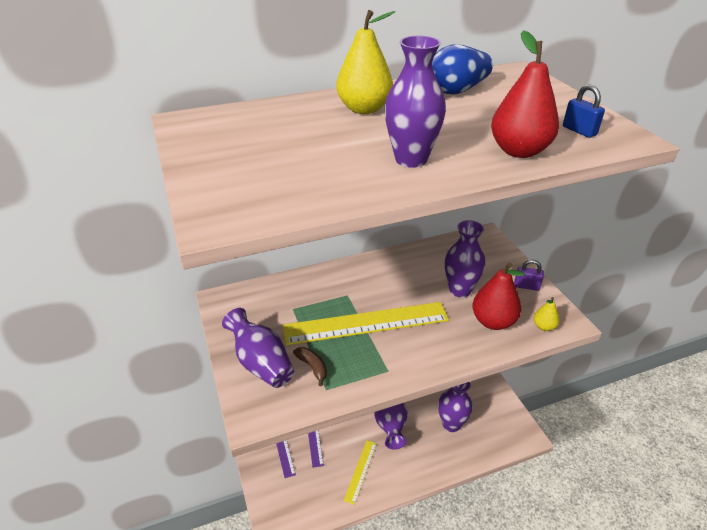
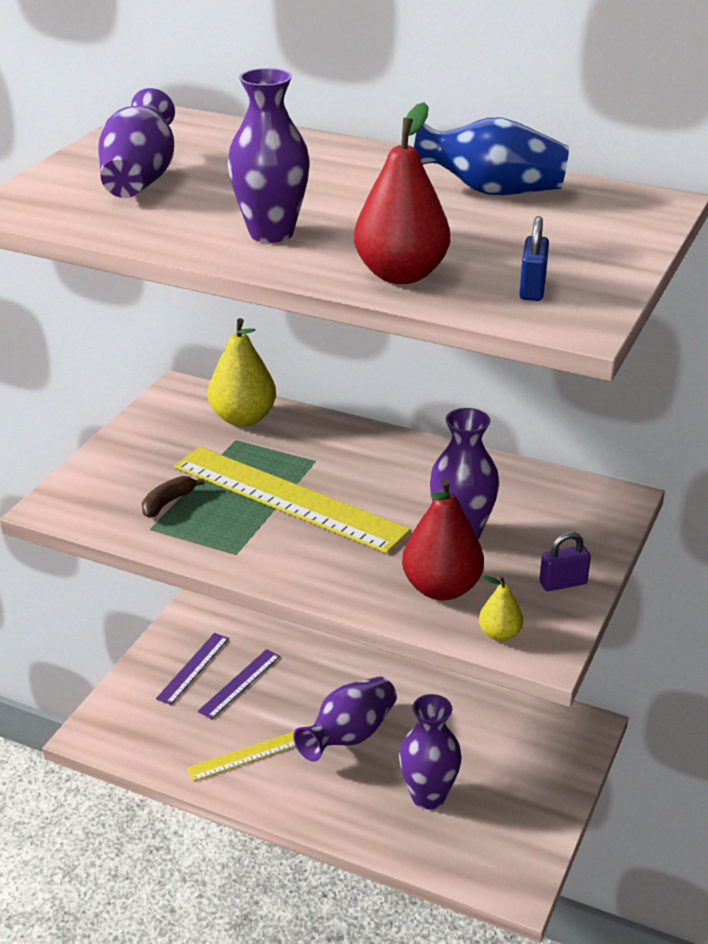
camera: 45 degrees right, 5 degrees down
purple vase [222,308,294,388] -> purple vase moved to [98,88,175,198]
brown banana [293,347,327,386] -> brown banana turned 150 degrees counterclockwise [142,476,205,518]
yellow pear [337,10,395,114] -> yellow pear moved to [208,318,276,427]
purple padlock [514,260,544,291] -> purple padlock turned 75 degrees counterclockwise [539,532,591,591]

